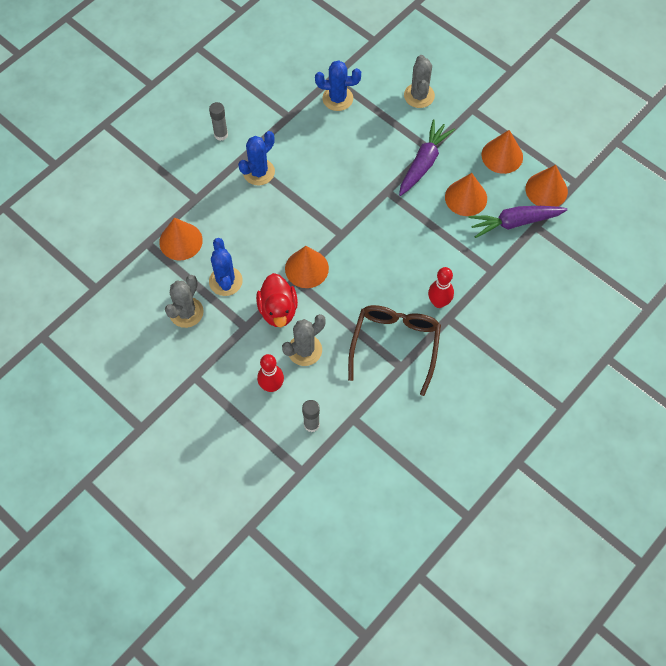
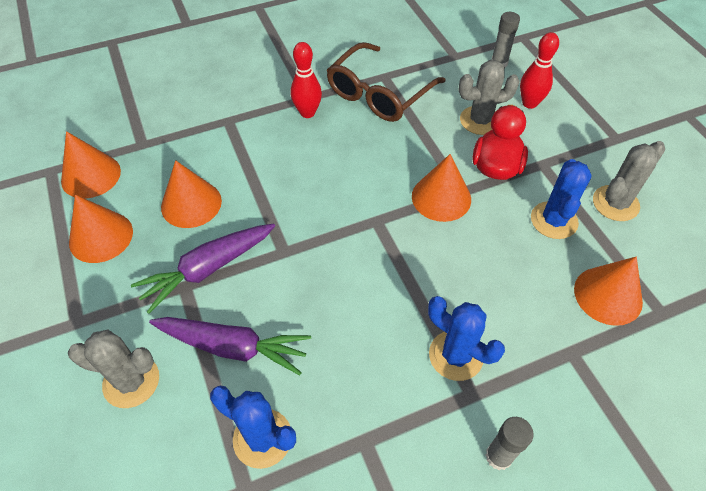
camera: 155 degrees left, 10 degrees down
blue cactus [238,131,275,186] -> blue cactus turned 60 degrees clockwise [428,296,505,381]
grey cactus [404,55,435,108] -> grey cactus turned 75 degrees clockwise [68,330,159,408]
purple carrot [468,206,568,238] -> purple carrot moved to [149,317,311,375]

